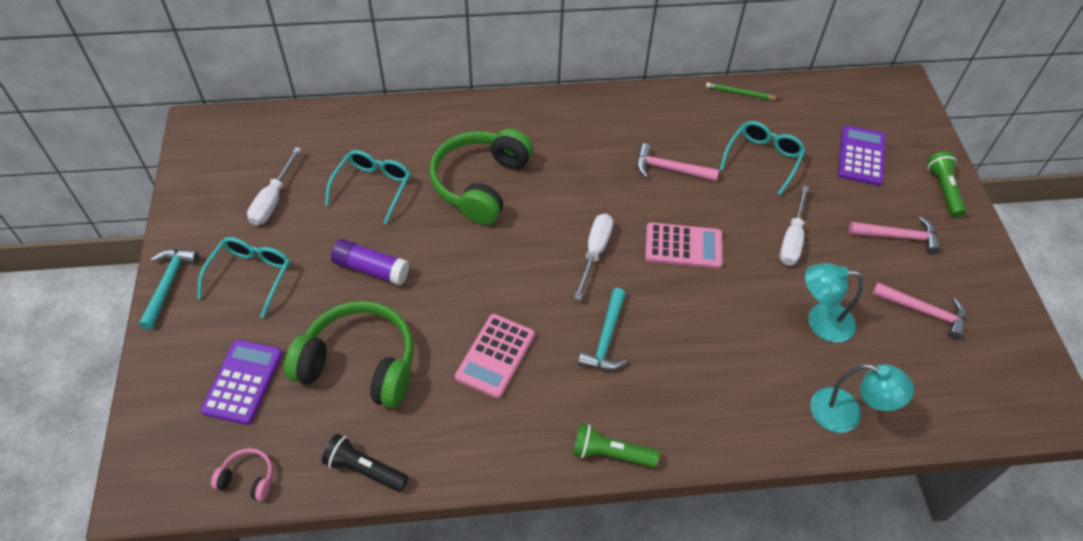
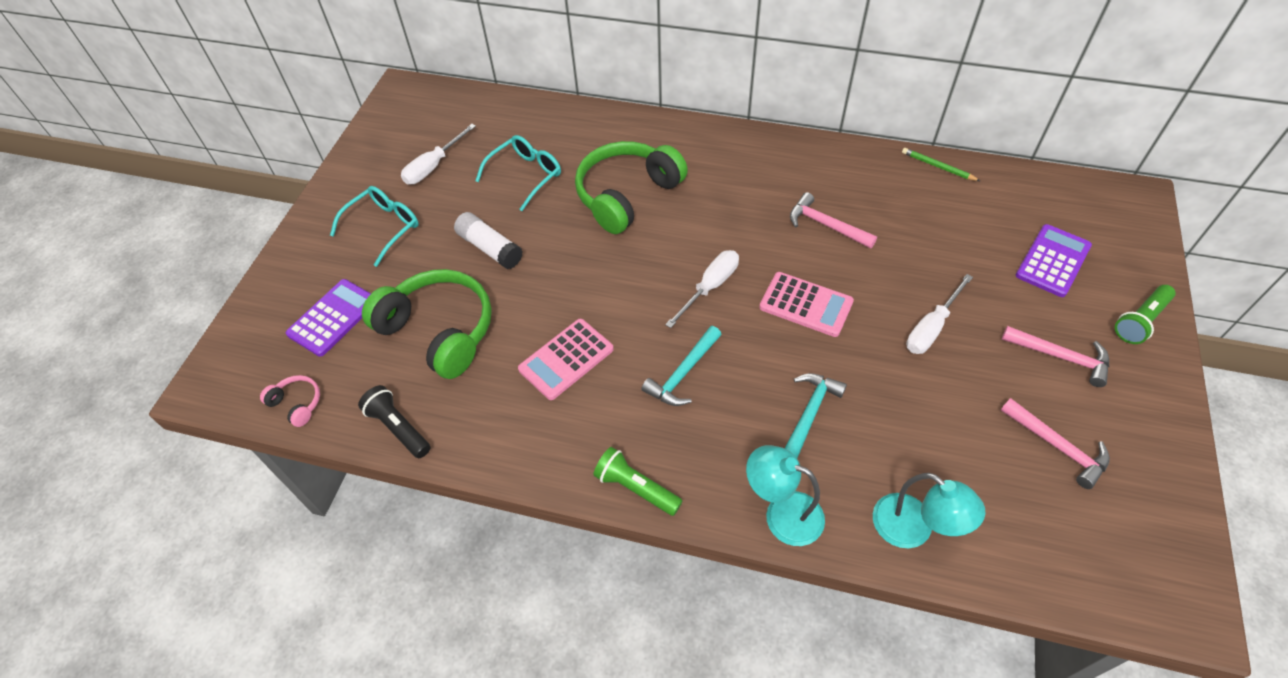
camera: 25 degrees right, 0 degrees up
turquoise hammer [139,250,199,330] -> turquoise hammer moved to [785,373,847,458]
purple glue stick [331,239,410,285] -> white glue stick [454,212,523,269]
turquoise glasses [719,121,806,195] -> none
turquoise lamp [805,263,864,343] -> turquoise lamp moved to [746,445,825,546]
green flashlight [927,151,966,218] -> green flashlight turned 150 degrees counterclockwise [1115,285,1176,344]

